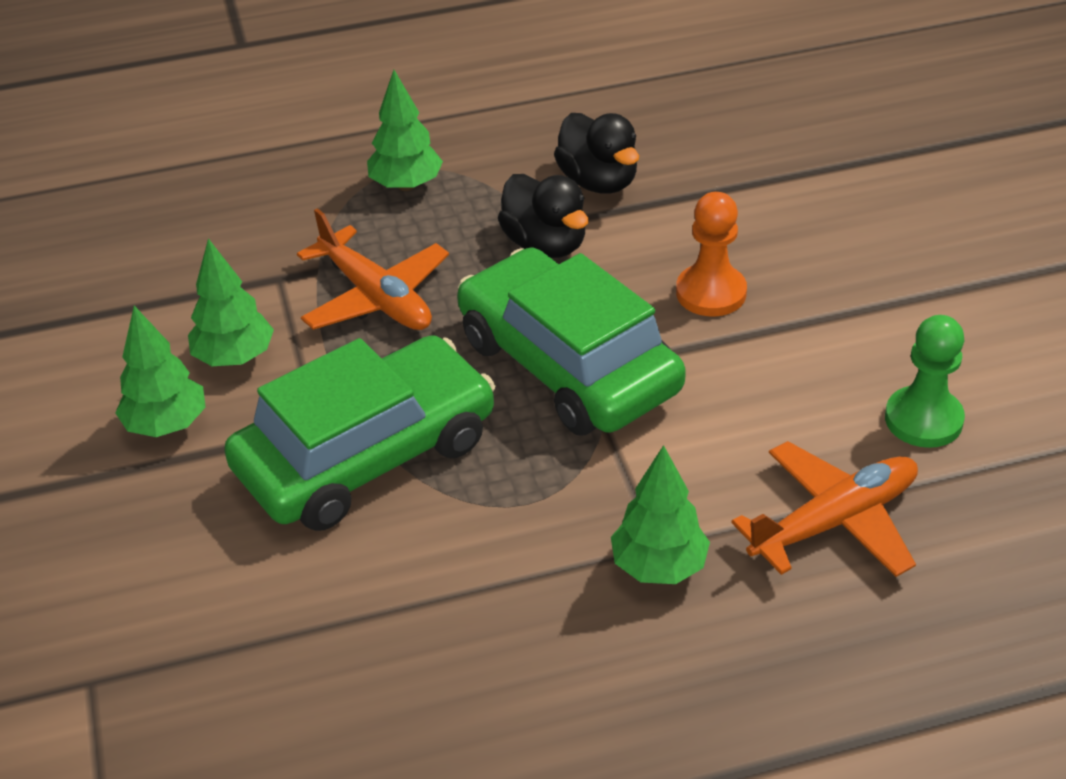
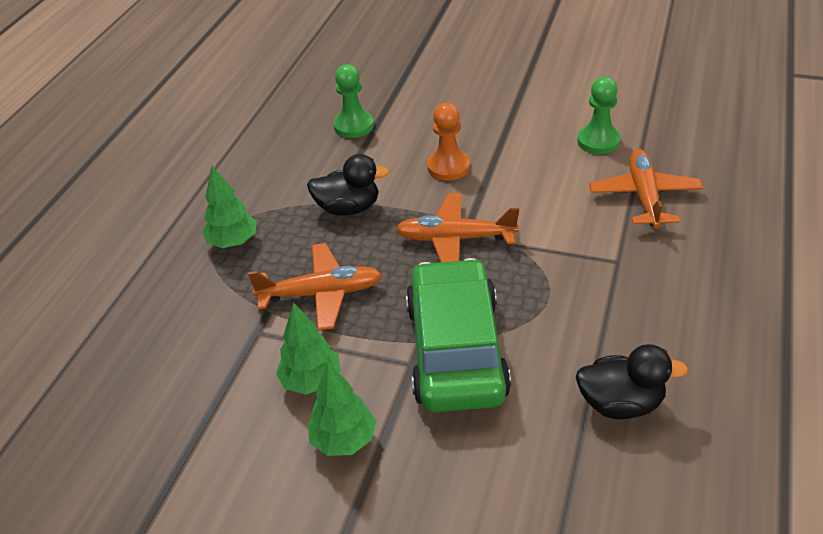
camera: 55 degrees left, 0 degrees up
green car [457,247,686,436] -> orange plane [396,193,519,262]
black duck [554,113,639,194] -> black duck moved to [576,344,688,419]
green tree [611,445,710,584] -> none
none -> green pawn [334,64,374,138]

